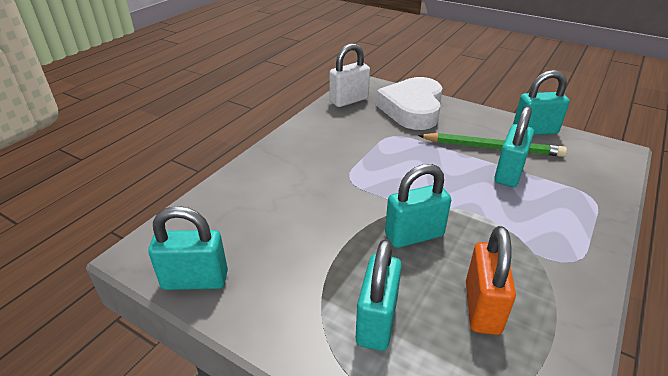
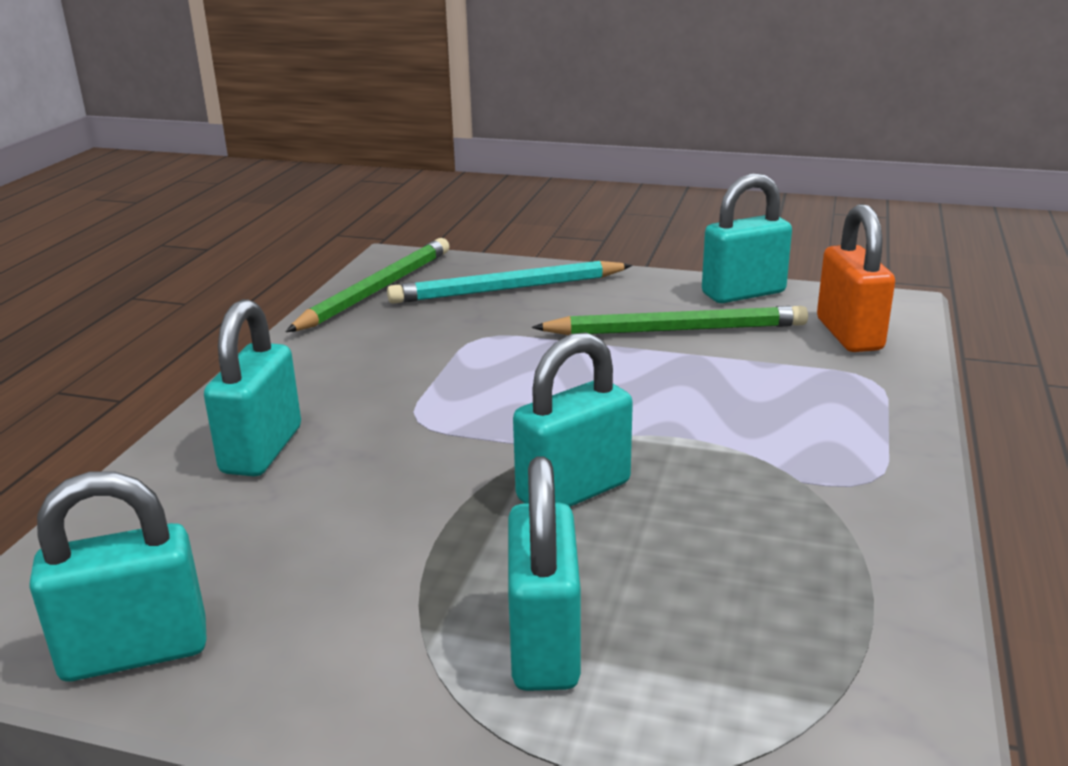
camera: 15 degrees left, 10 degrees down
white padlock [329,44,370,107] -> green pencil [286,238,449,332]
white heart [376,77,443,130] -> turquoise pencil [387,261,633,304]
orange padlock [466,226,516,335] -> orange padlock moved to [817,204,895,352]
turquoise padlock [494,106,534,187] -> turquoise padlock moved to [204,299,301,477]

